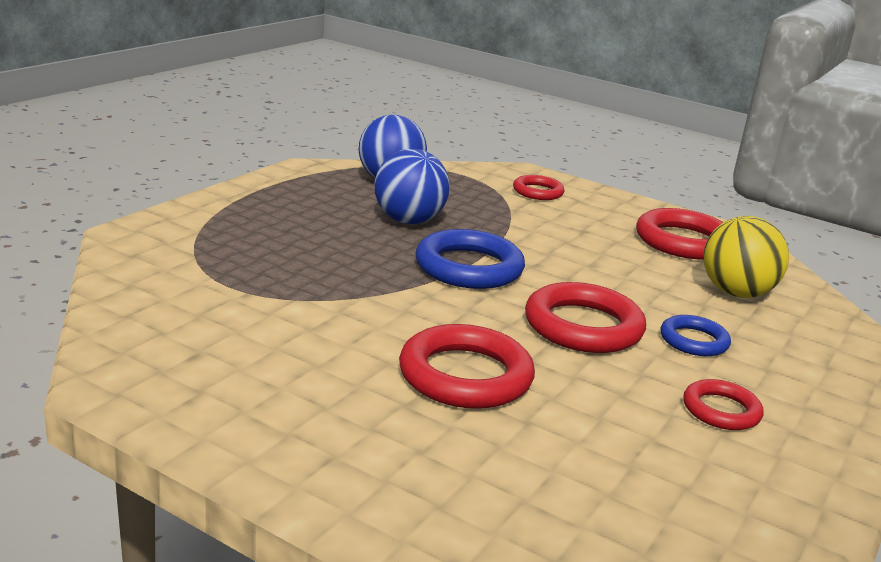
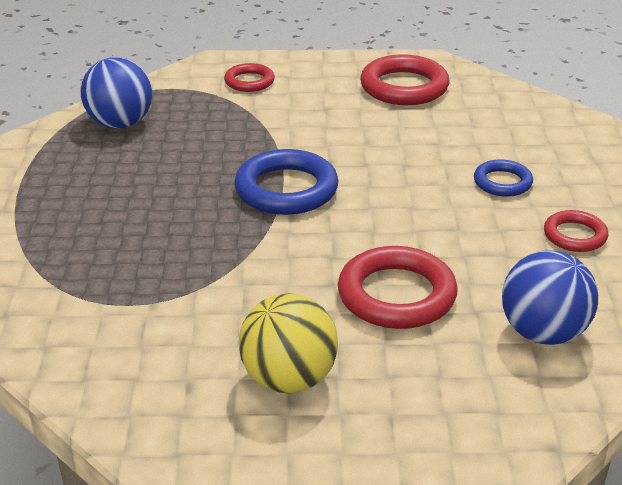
camera: 30 degrees left, 10 degrees up
blue ball [375,149,450,224] -> blue ball moved to [502,250,598,345]
red ring [525,282,646,353] -> none
yellow ball [703,216,789,298] -> yellow ball moved to [238,293,338,393]

